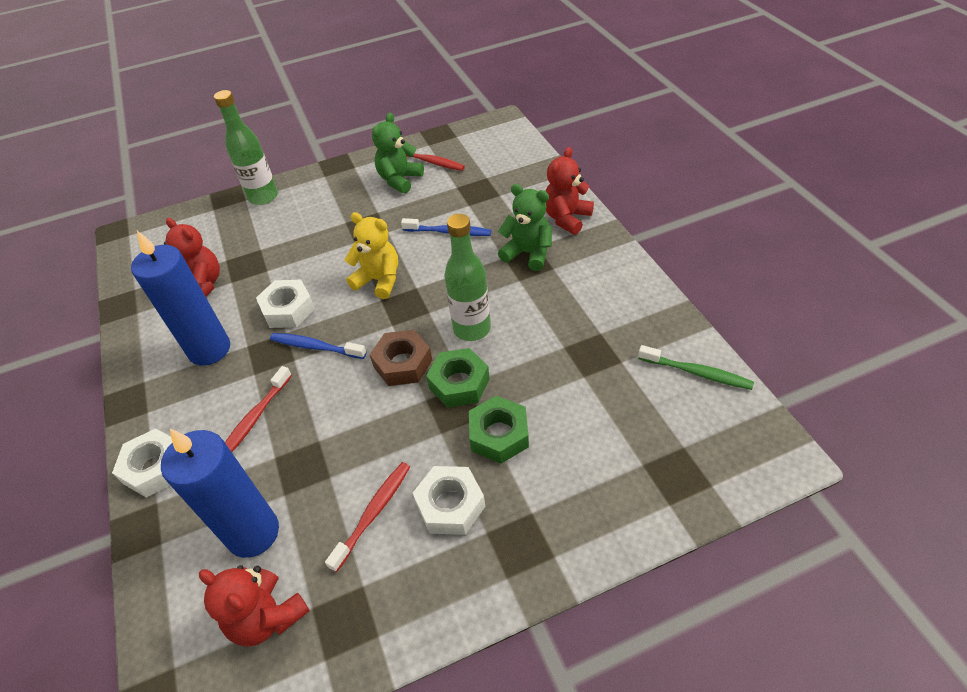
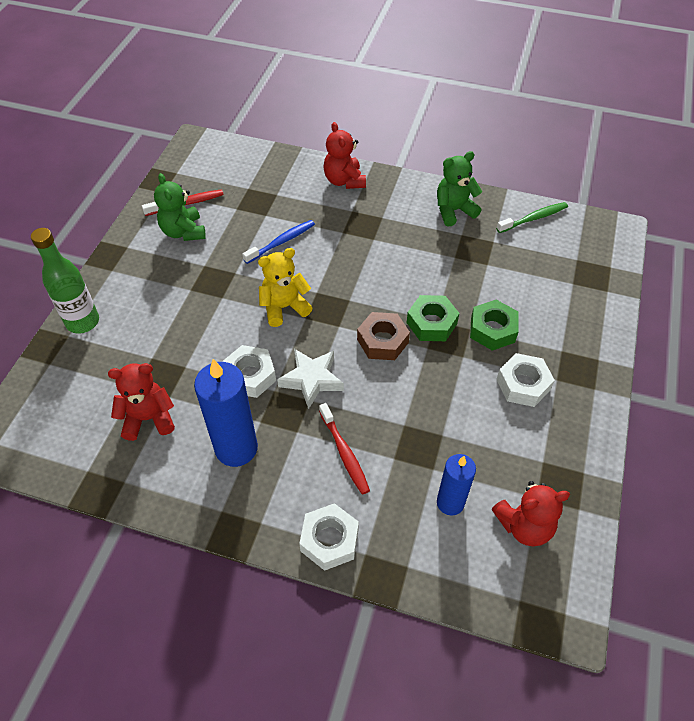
camera: 55 degrees left, 5 degrees up
blue candle [161,429,279,558] -> blue candle [437,454,476,516], size x0.62
blue toothbrush [270,333,366,359] -> white star [277,349,344,409]
red toothbrush [325,462,410,572] -> none
green bottle [444,214,491,341] -> none
green teddy bear [498,184,552,271] -> green teddy bear moved to [437,151,482,226]

